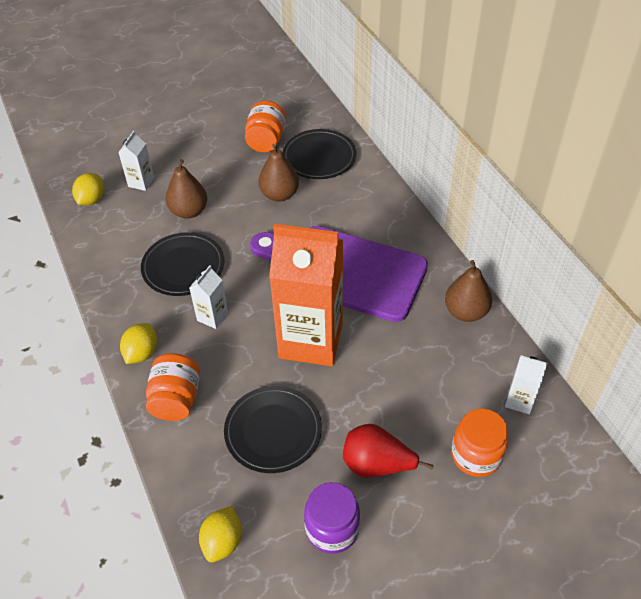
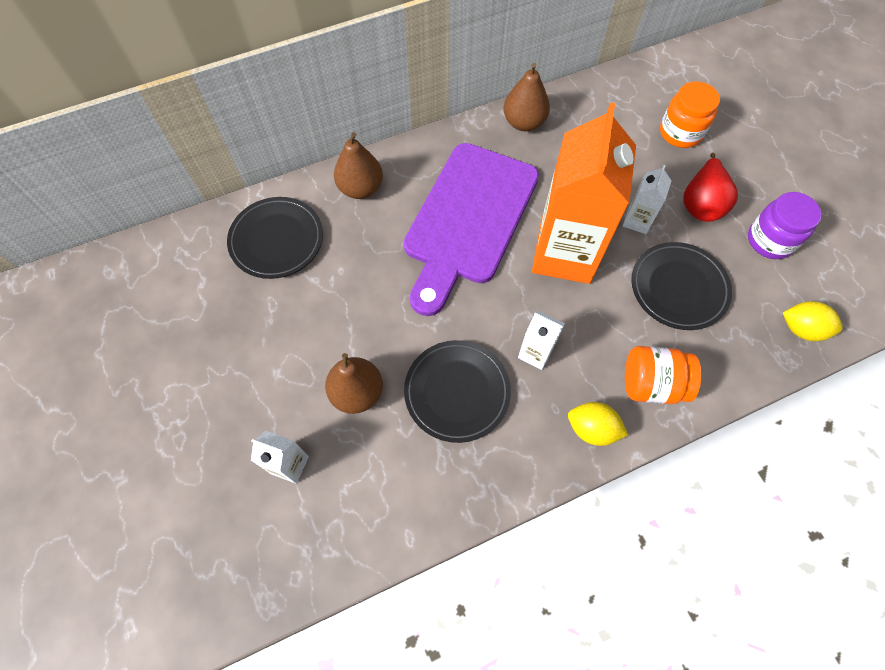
camera: 90 degrees left, 15 degrees up
yellow lemon [72,173,104,206] -> none
orange jar [245,101,286,152] -> none
brown pear [258,144,299,202] -> brown pear moved to [334,132,383,199]
white carton [505,355,547,414] -> white carton moved to [623,165,671,234]

